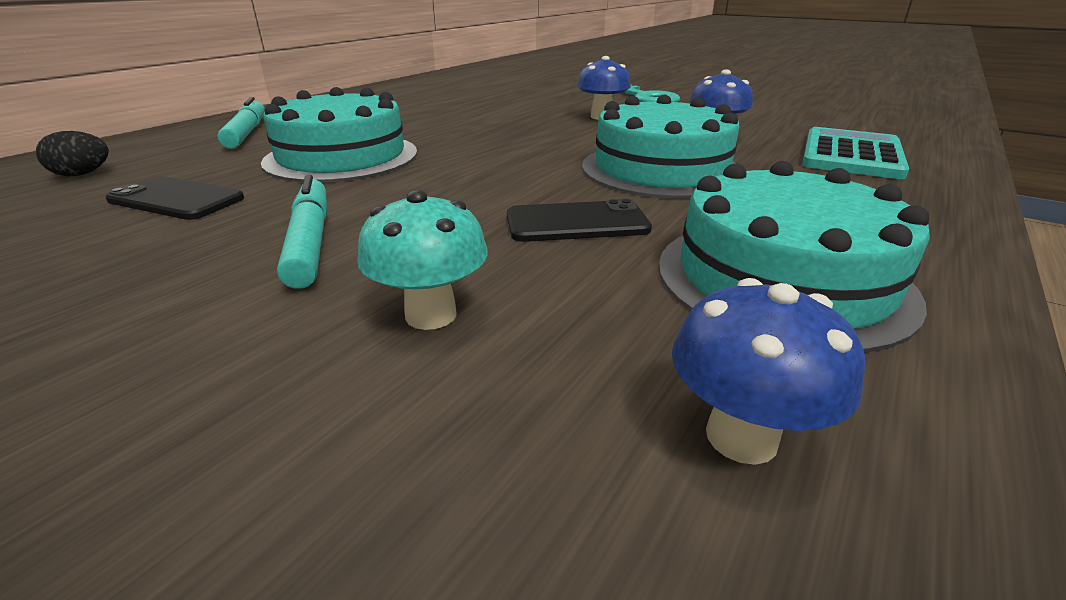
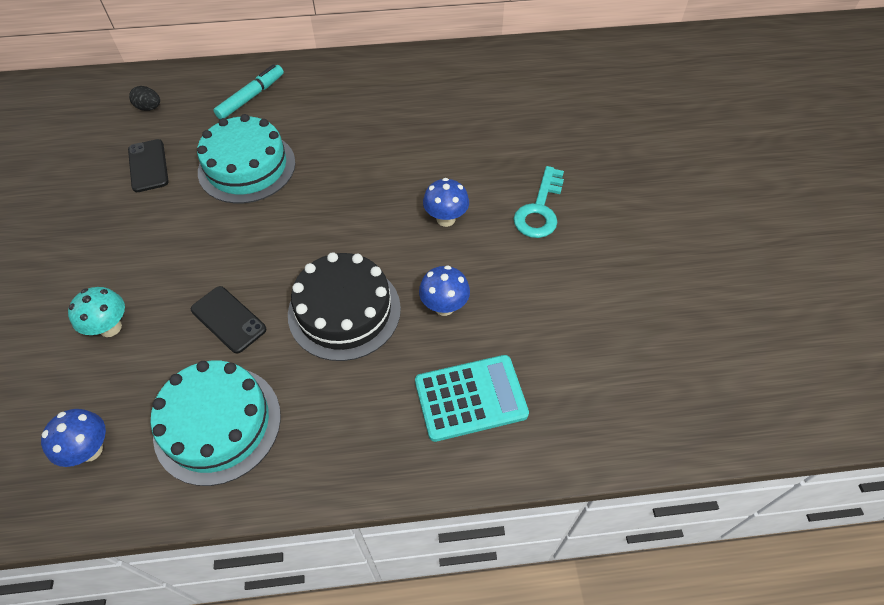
camera: 50 degrees right, 25 degrees up
turquoise marker [277,175,327,289] -> none
turquoise cake [582,95,740,199] -> black cake [288,252,401,361]

